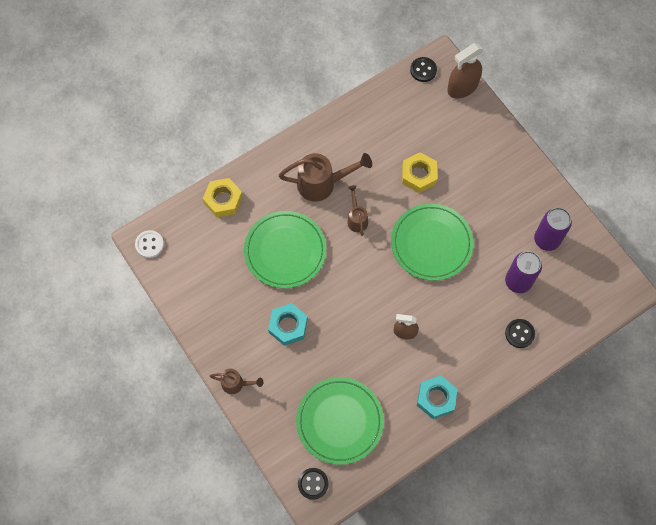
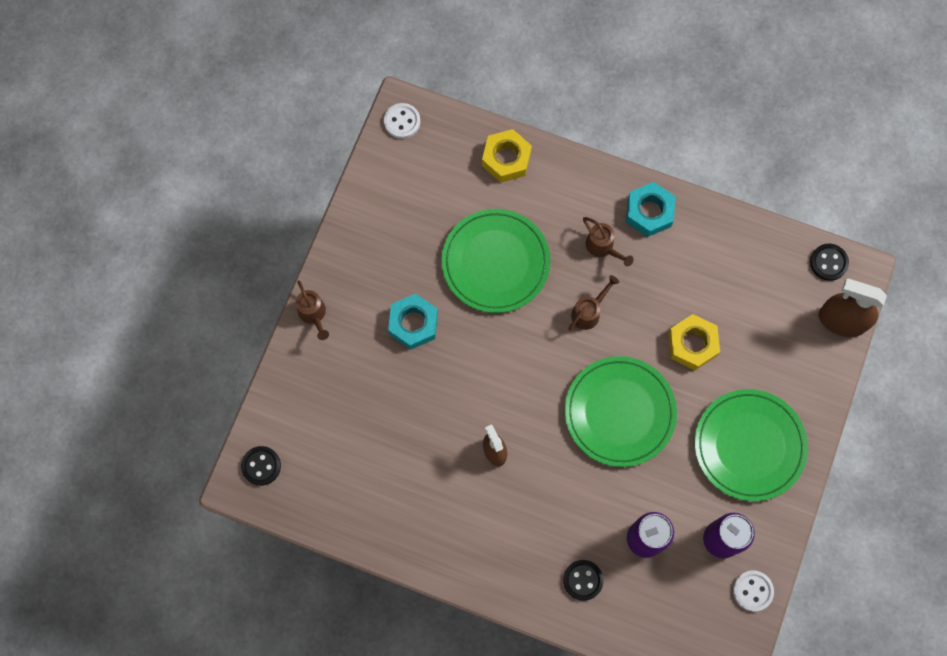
camera: 55 degrees right, 5 degrees up
brown watering can [279,153,372,202] -> brown watering can [583,217,634,267], size x0.56
green plate [296,377,384,465] -> green plate moved to [695,389,808,501]
turquoise nut [417,376,458,419] -> turquoise nut moved to [626,182,676,237]
none -> white button [733,571,774,611]

